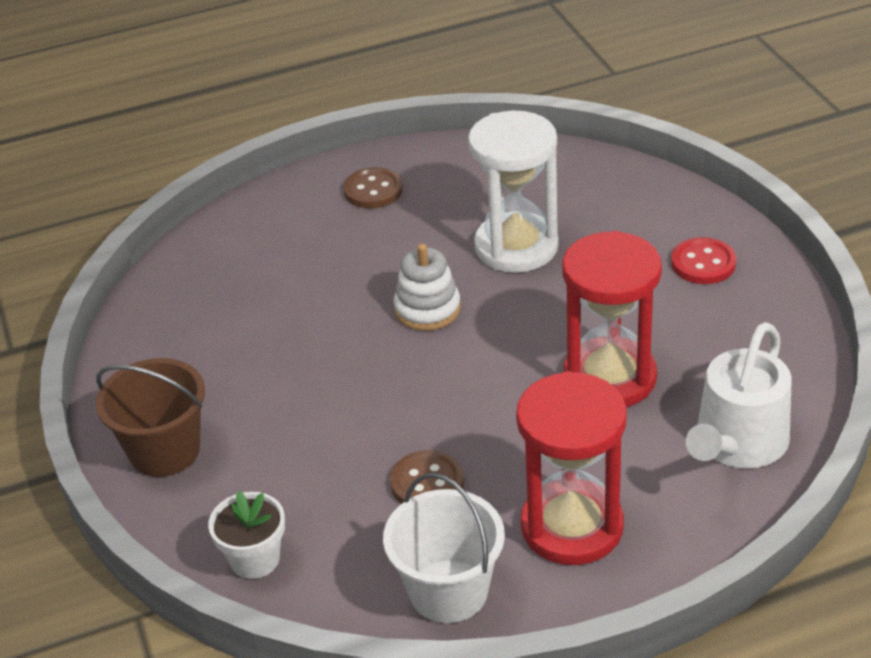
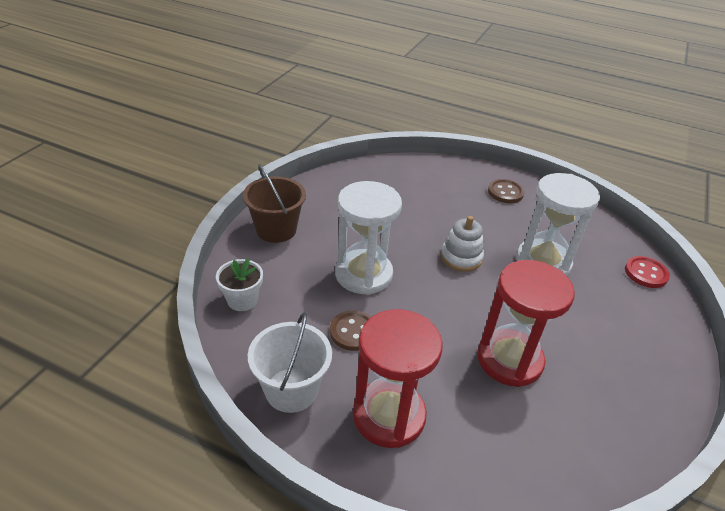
camera: 40 degrees right, 0 degrees up
red button [671,237,736,284] -> red button moved to [625,256,670,288]
white watering can [686,322,792,468] -> none
none -> white hourglass [335,181,402,295]

